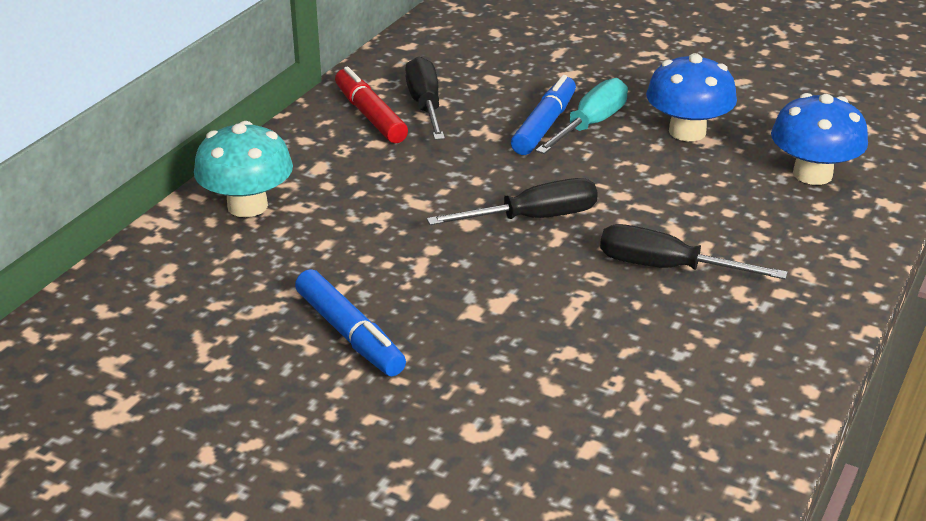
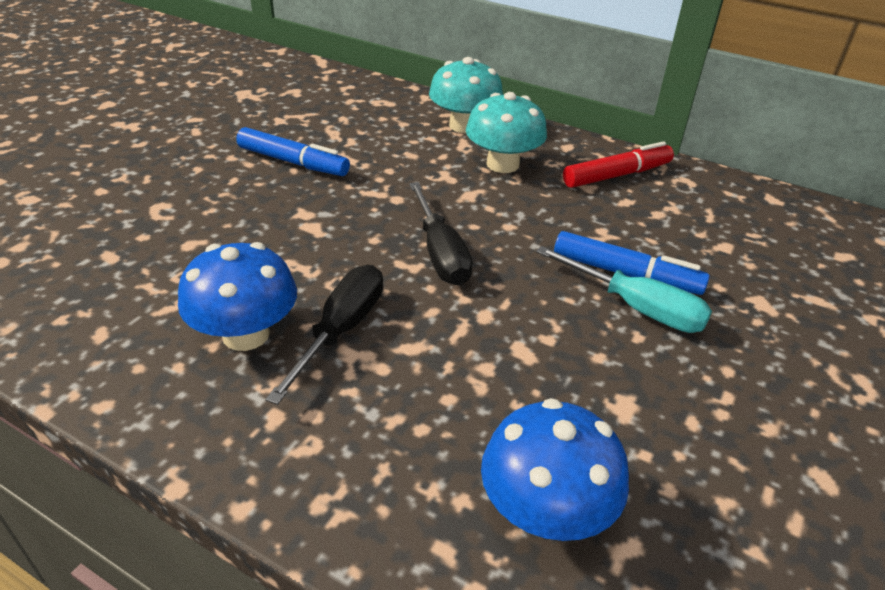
camera: 90 degrees right, 5 degrees up
blue marker [295,269,406,376] -> blue marker turned 120 degrees counterclockwise [236,127,350,176]
black screwdriver [405,56,445,140] -> none
blue mushroom [646,53,737,141] -> blue mushroom moved to [178,242,297,351]
none -> turquoise mushroom [466,92,547,173]

